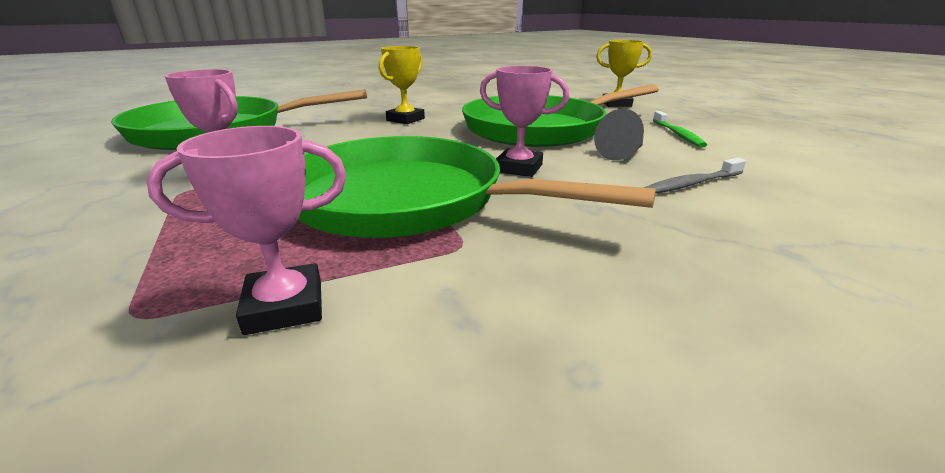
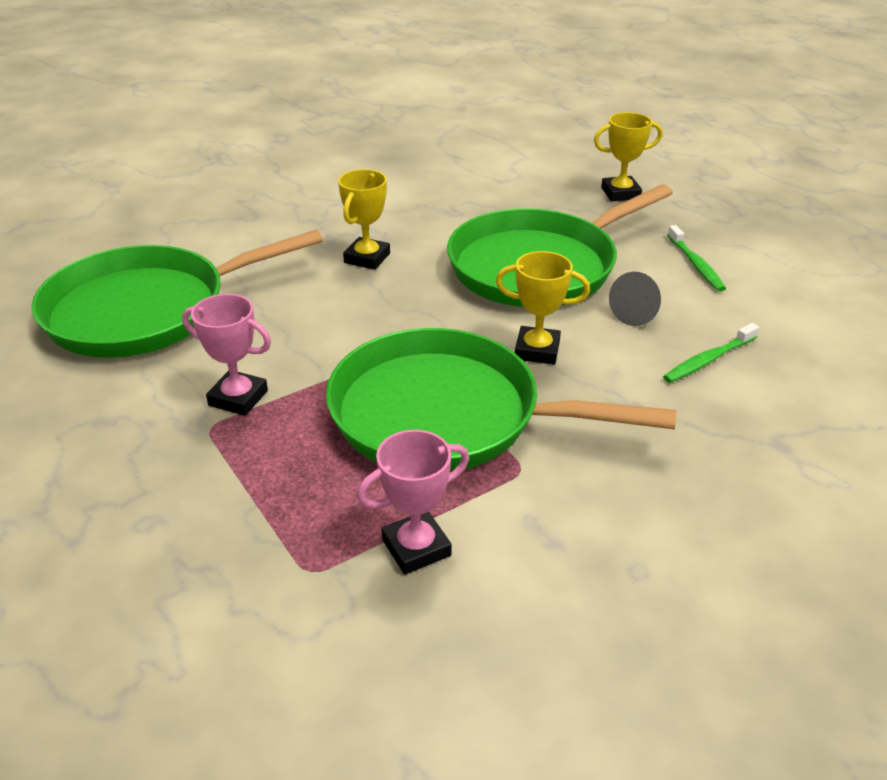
camera: 10 degrees left, 10 degrees up
pink trophy [480,66,569,177] -> yellow trophy [496,251,590,364]
grey toothbrush [643,158,746,193] -> green toothbrush [663,323,759,383]

